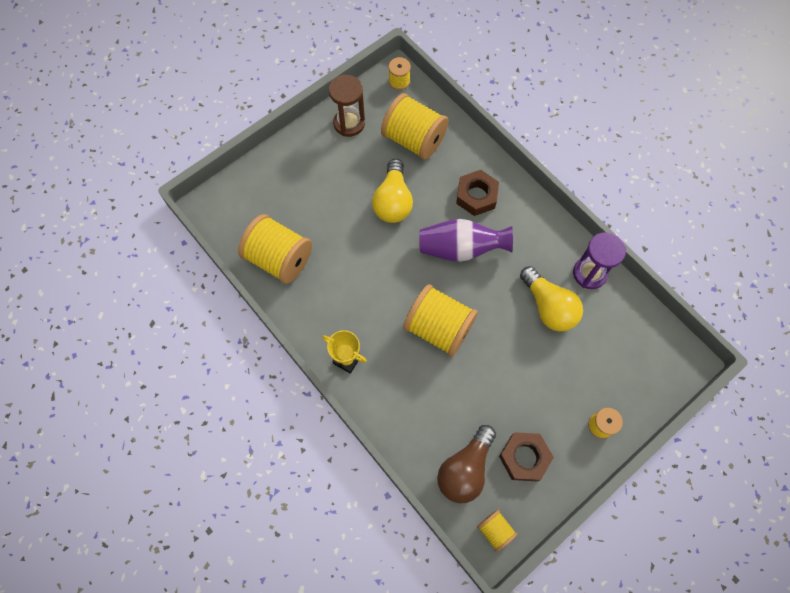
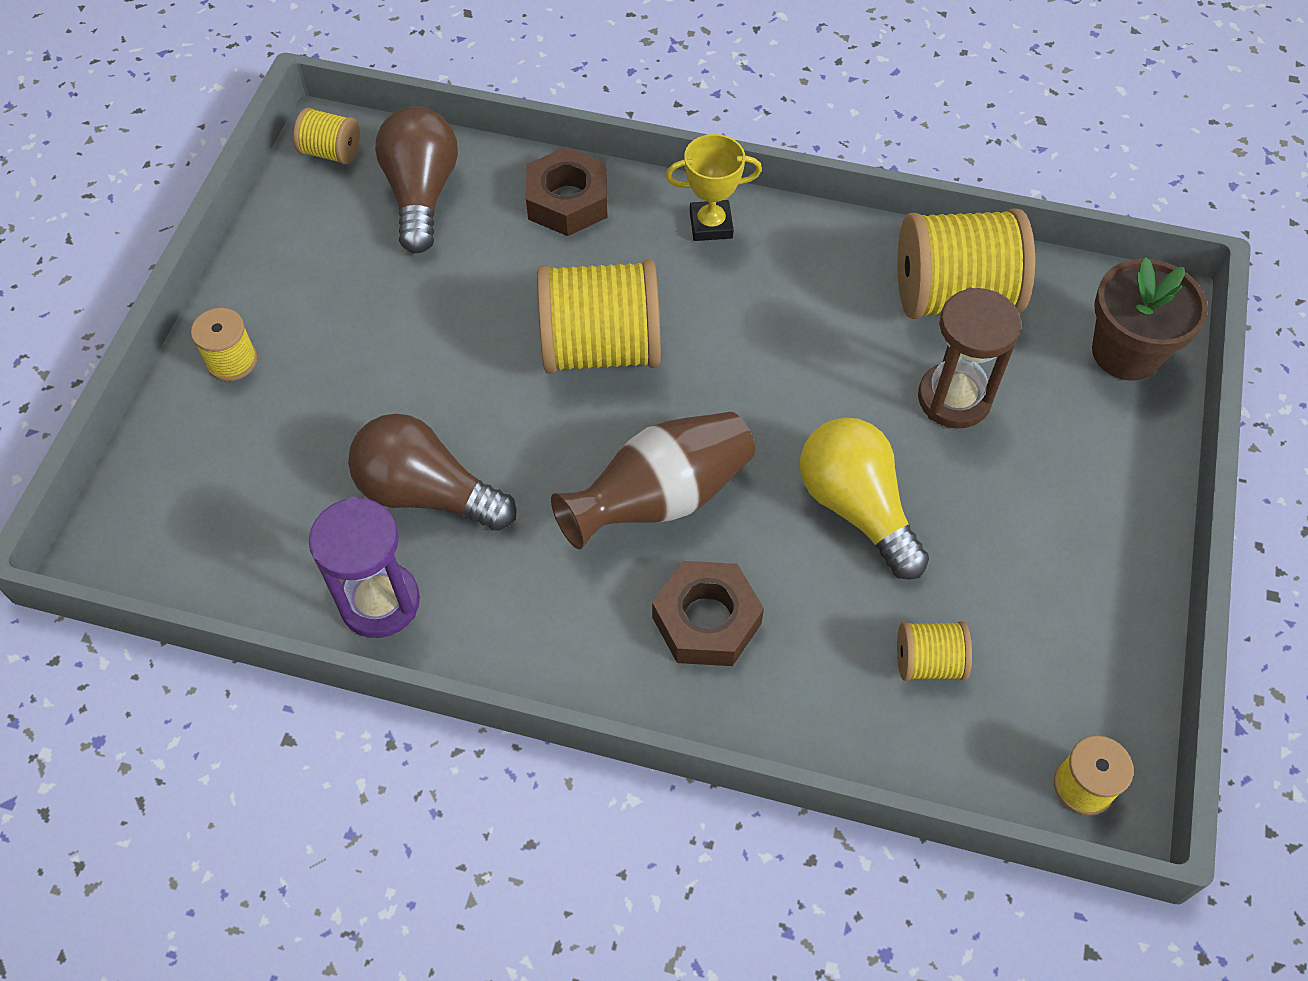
camera: 145 degrees right, 10 degrees down
brown hourglass [329,75,365,137] -> brown hourglass moved to [918,287,1022,429]
yellow spool [381,93,449,160] -> yellow spool [897,621,972,681], size x0.49
purple vase [419,219,513,262] -> brown vase [551,412,755,549]
brown nut [499,432,554,481] -> brown nut moved to [526,147,607,236]
yellow light bulb [520,266,583,332] -> brown light bulb [348,414,517,531]
none -> brown flower pot [1092,257,1208,381]

